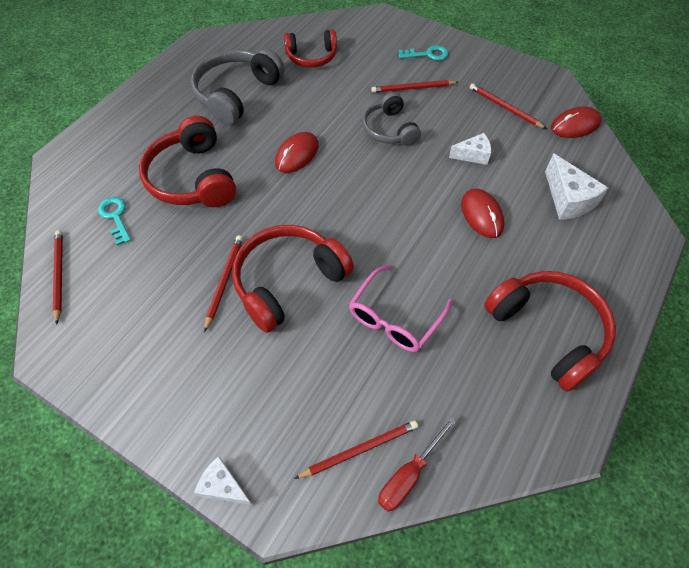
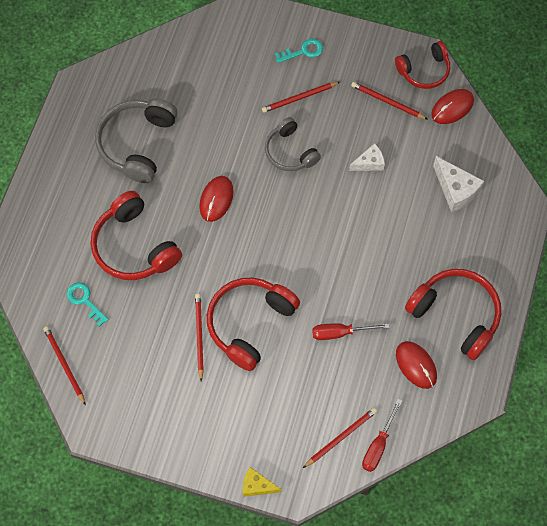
camera: 15 degrees left, 10 degrees up
white cheese [194,456,253,506] -> yellow cheese [243,467,281,497]
red headphones [284,30,337,67] -> red headphones moved to [395,41,450,89]
pink glasses [349,265,453,352] -> red screwdriver [312,323,389,340]
red mouse [461,189,504,238] -> red mouse moved to [396,341,437,389]

